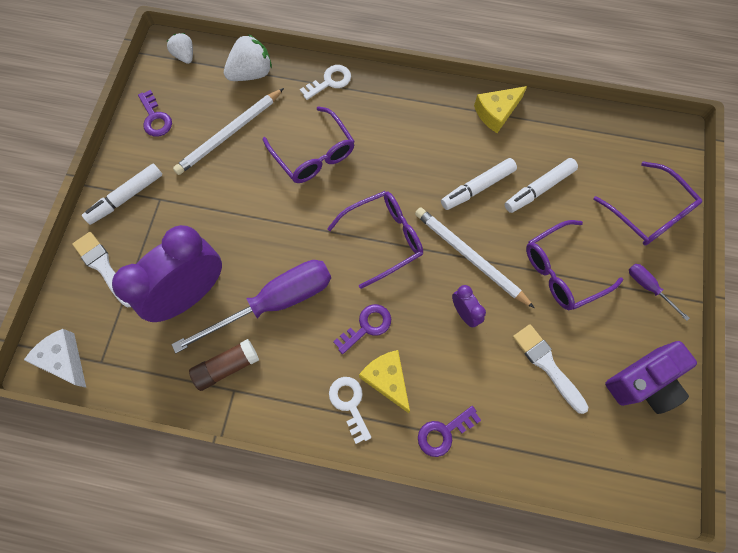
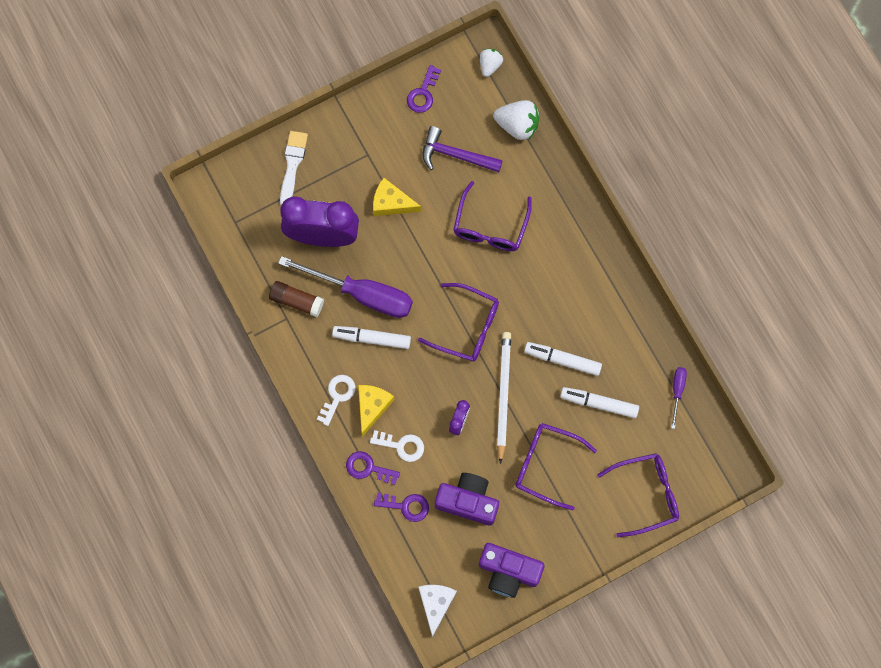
camera: 50 degrees right, 5 degrees up
white cheese [24,329,86,388] -> white cheese moved to [418,585,457,637]
white marker [82,164,162,225] -> white marker moved to [332,326,411,349]
white pencil [173,88,284,175] -> purple hammer [422,126,503,172]
white key [300,65,351,100] -> white key moved to [370,430,424,462]
purple key [333,304,391,354] -> purple key moved to [374,493,429,522]
yellow cheese [474,86,527,133] -> yellow cheese moved to [373,178,421,216]
white brush [513,324,588,414] -> purple camera [435,473,499,526]
purple glasses [594,161,702,245] -> purple glasses turned 120 degrees counterclockwise [598,453,679,537]
purple screwdriver [629,264,689,321] -> purple screwdriver moved to [671,367,687,429]

